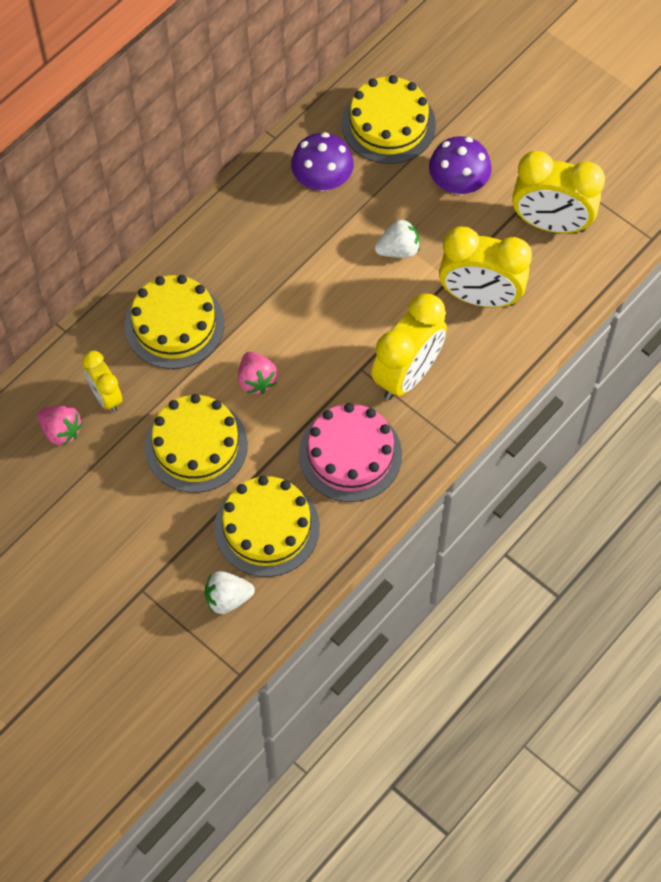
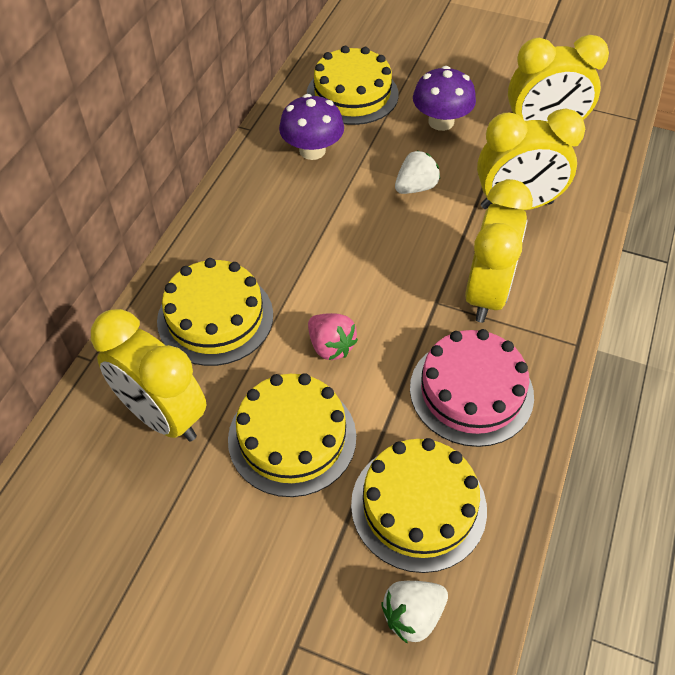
camera: 20 degrees left, 10 degrees down
pink strawberry [37,405,83,446] -> none
yellow clock [82,351,122,412] -> yellow clock [91,309,206,441], size x1.75

